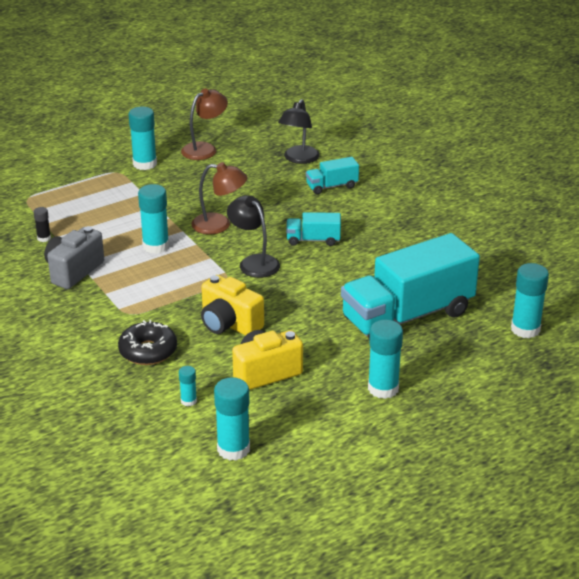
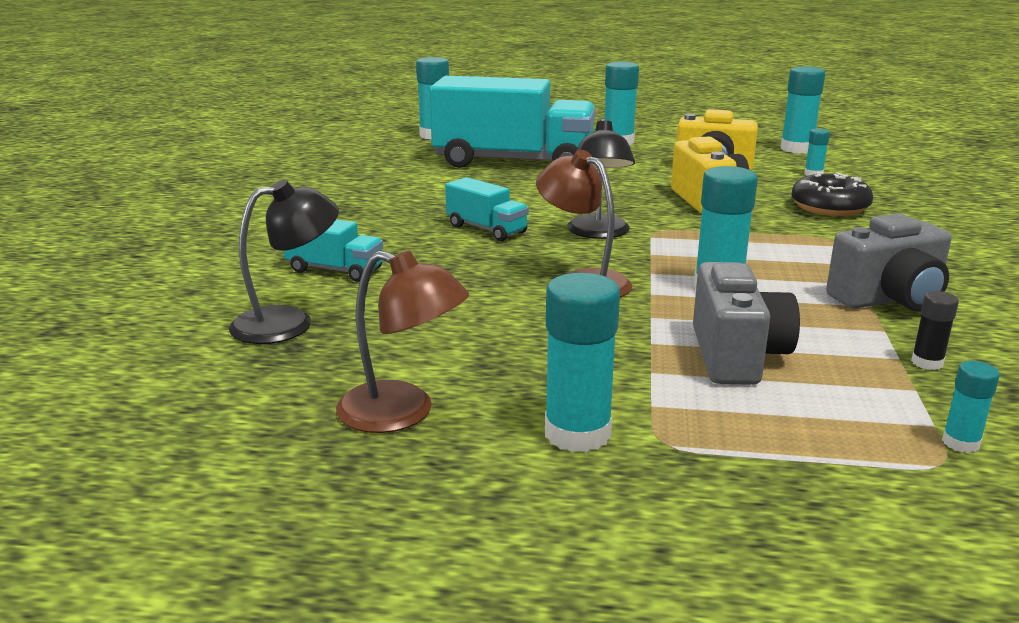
camera: 140 degrees left, 10 degrees down
brown lamp [181,88,228,160] -> brown lamp turned 150 degrees counterclockwise [336,250,469,433]
none -> grey camera [693,262,800,385]
none -> turquoise glue stick [942,361,1000,453]

